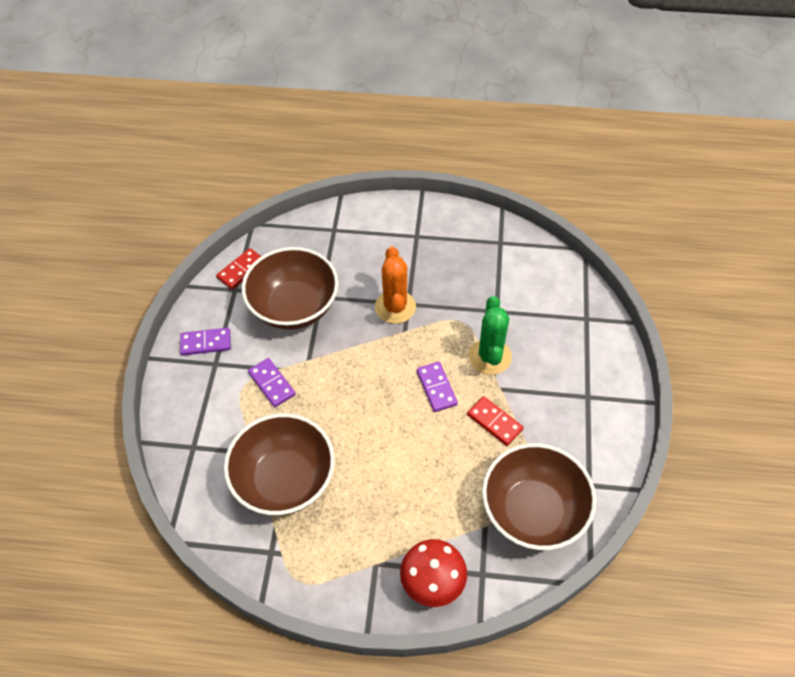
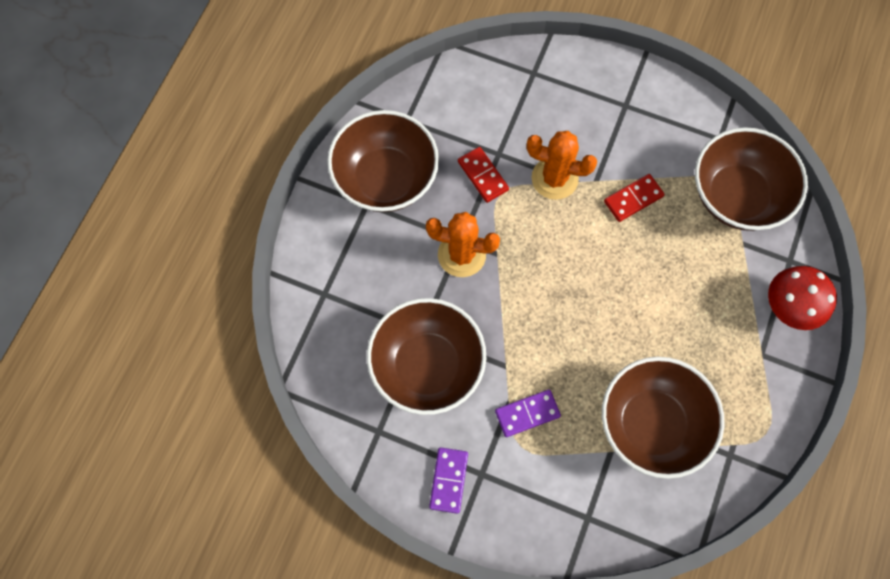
camera: 75 degrees left, 15 degrees up
red domino [216,248,261,289] -> red domino moved to [458,147,509,203]
purple domino [417,362,458,412] -> none
green cactus [469,296,512,375] -> orange cactus [526,131,597,200]
none -> brown bowl [327,110,439,212]

